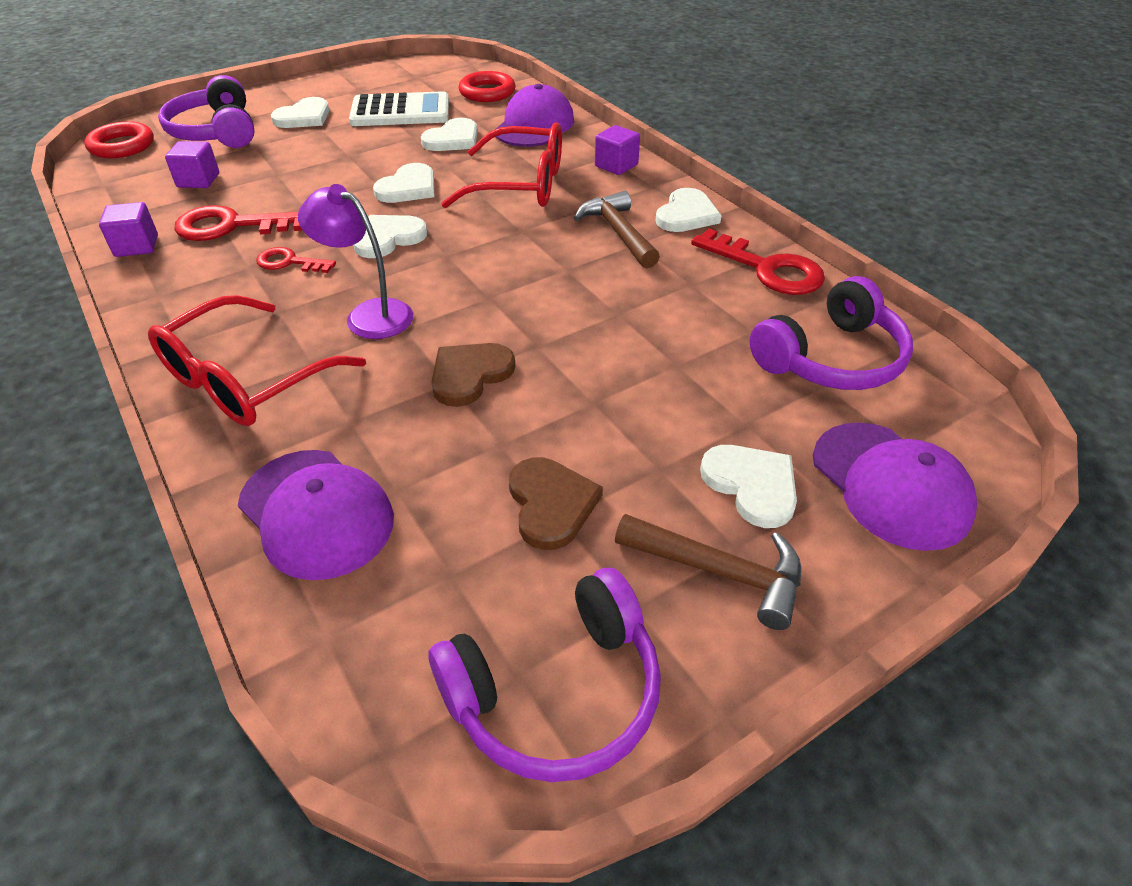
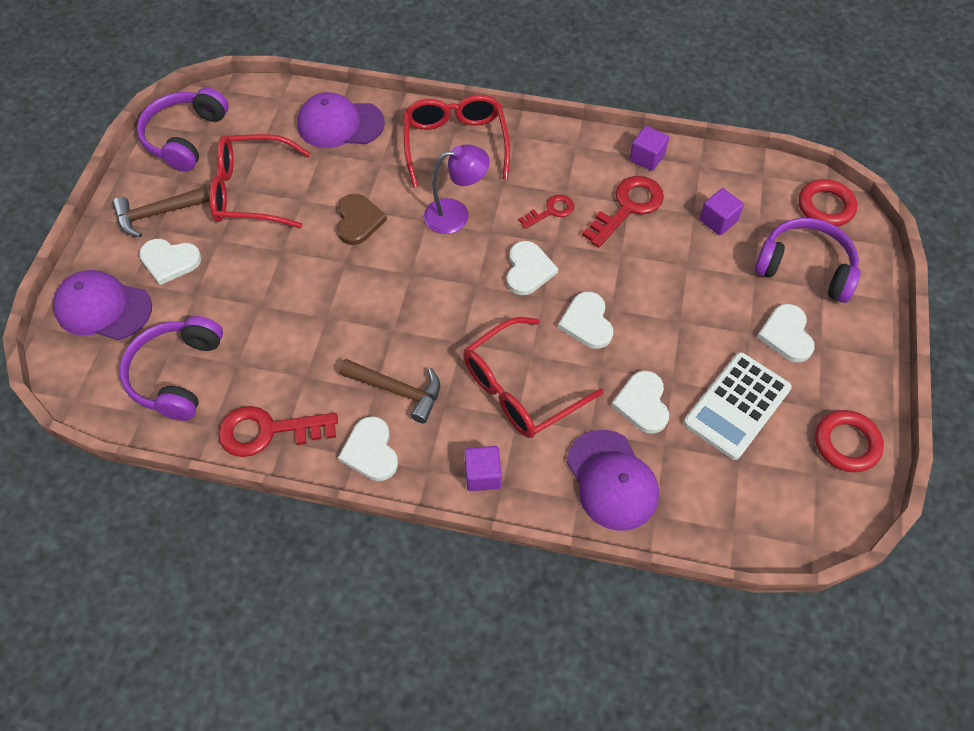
camera: 135 degrees right, 15 degrees up
red ring [458,71,516,102] -> red ring moved to [815,410,884,472]
brown heart [509,457,603,550] -> red glasses [209,134,311,228]

